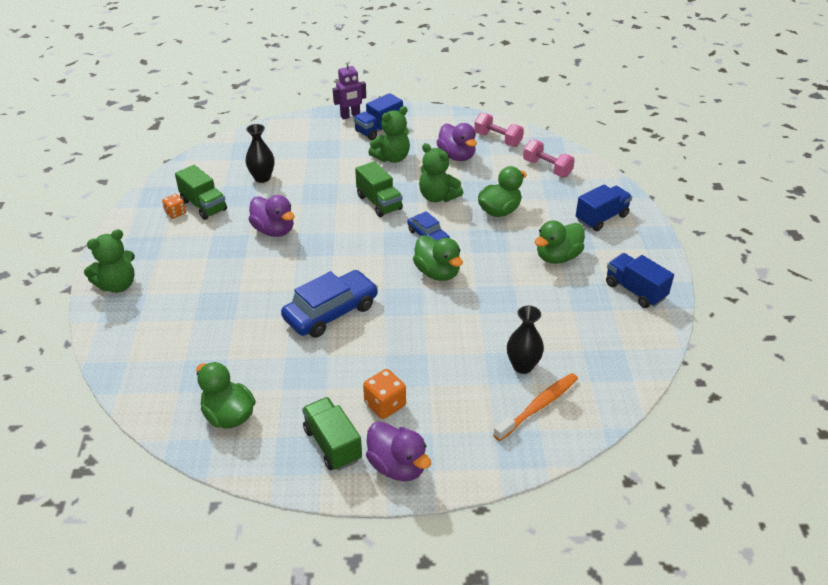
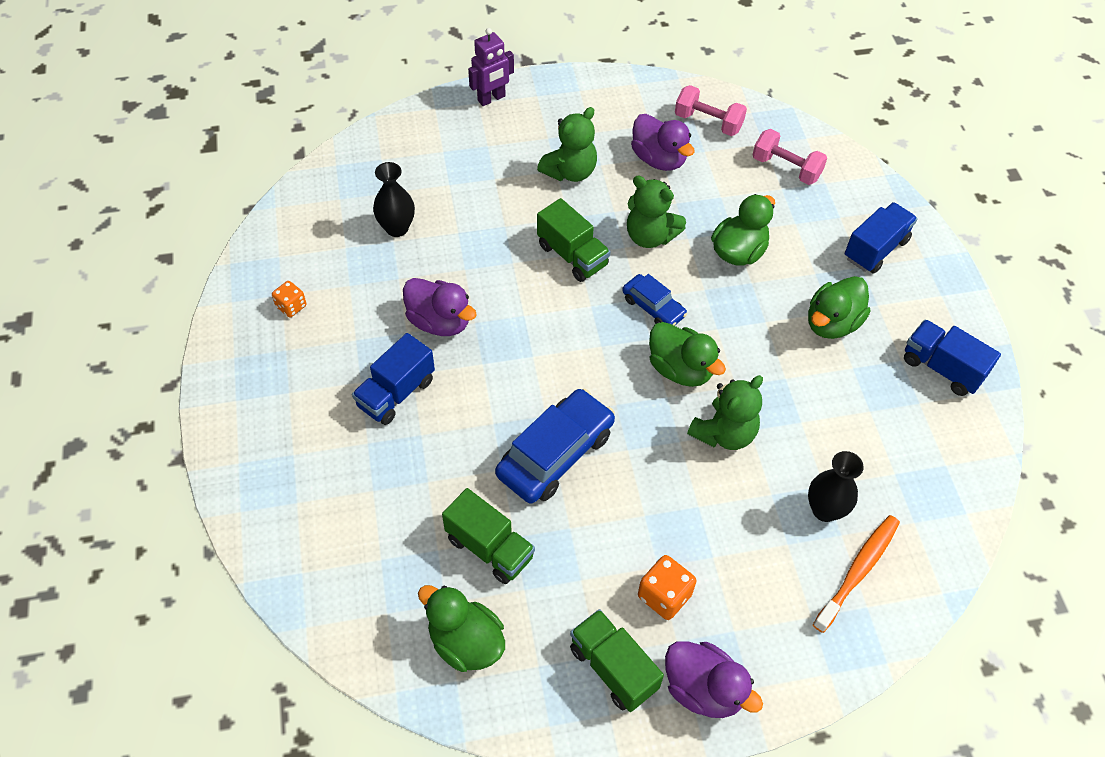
camera: 10 degrees left, 15 degrees up
green teddy bear [84,229,135,293] -> green teddy bear moved to [687,375,763,450]
green truck [175,165,227,220] -> green truck moved to [442,488,535,584]
blue truck [354,93,403,140] -> blue truck moved to [352,333,435,425]

